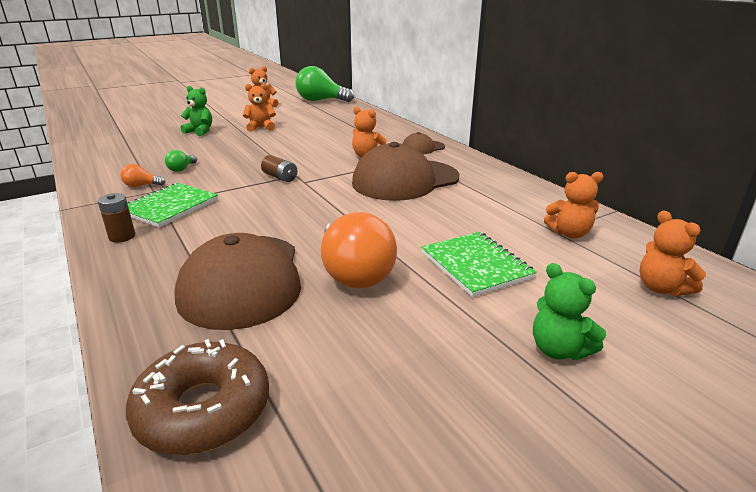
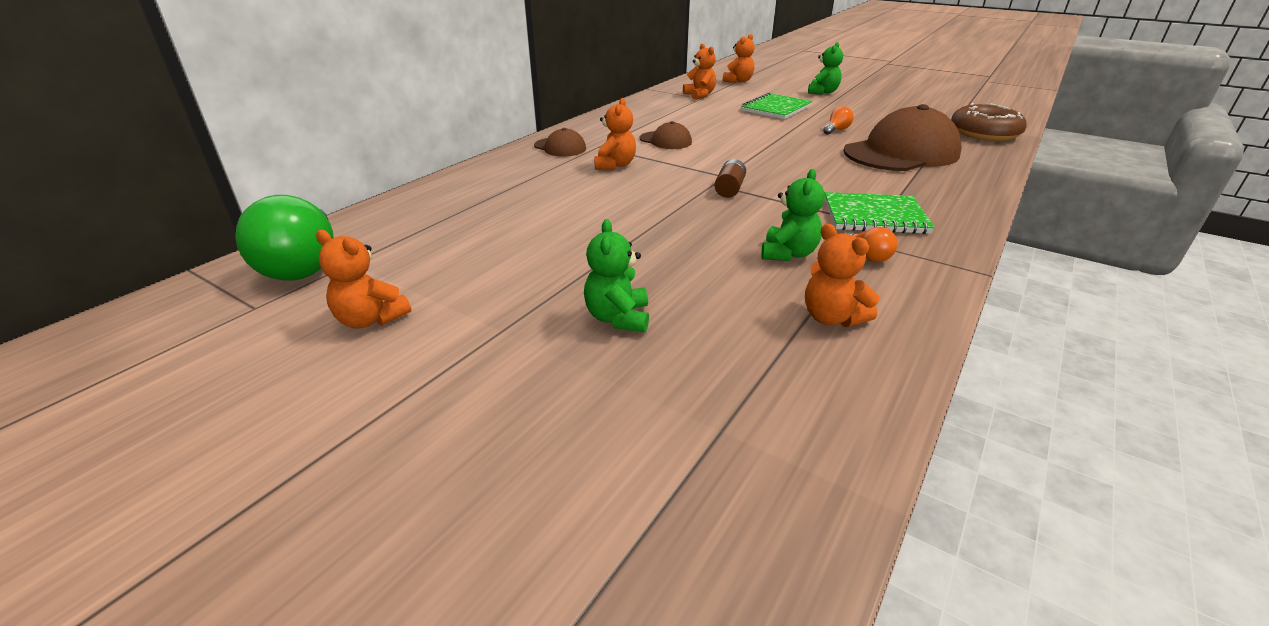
camera: 115 degrees left, 5 degrees up
brown battery [98,193,135,243] -> none
green light bulb [165,150,197,172] -> green teddy bear [762,169,825,261]
orange teddy bear [243,83,276,132] -> orange teddy bear moved to [805,224,879,327]
orange light bulb [321,212,397,288] -> orange light bulb [823,106,854,134], size x0.44
brown cap [352,142,459,201] -> brown cap [640,121,692,149], size x0.47

